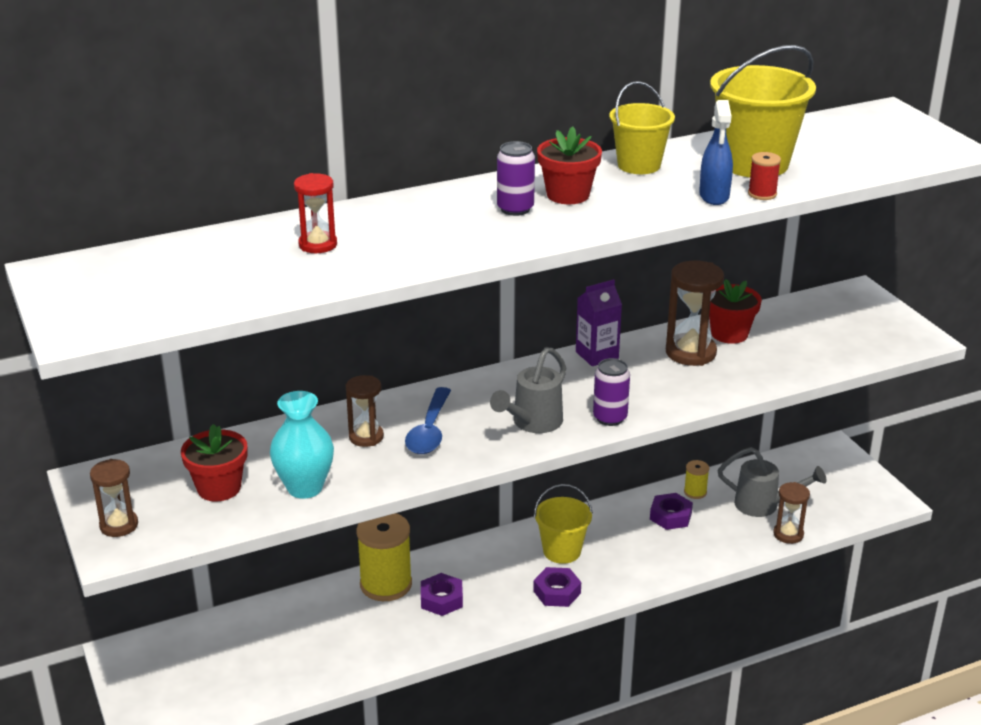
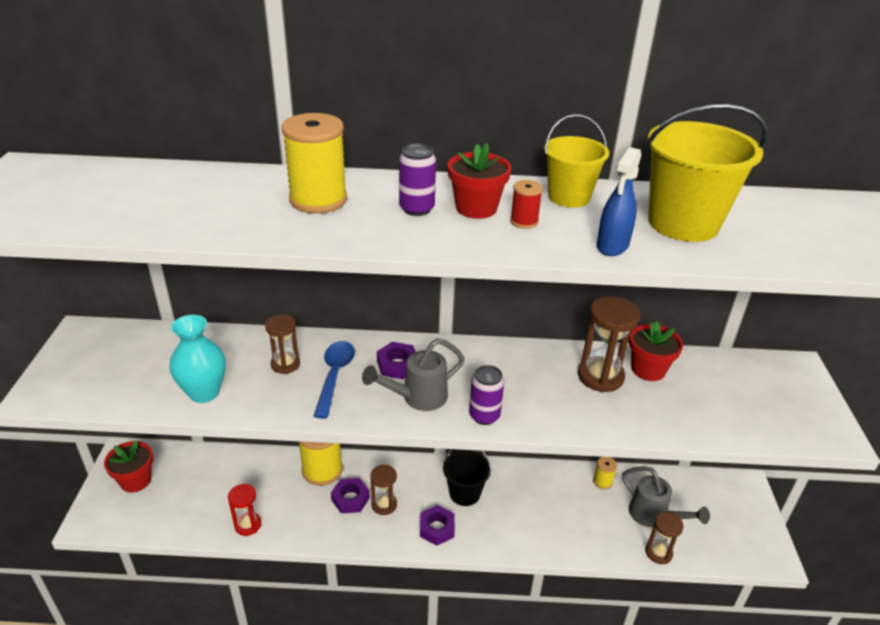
camera: 25 degrees right, 5 degrees up
brown hourglass [90,459,138,537] -> brown hourglass moved to [370,465,397,515]
red flower pot [181,424,248,501] -> red flower pot moved to [104,440,153,492]
red hourglass [294,173,337,253] -> red hourglass moved to [228,484,261,536]
blue spoon [405,387,451,454] -> blue spoon turned 150 degrees clockwise [314,341,355,419]
yellow bucket [534,484,593,564] -> black bucket [443,449,491,506]
purple carton [576,279,622,366] -> none
purple nut [650,493,693,530] -> purple nut moved to [377,342,416,379]
red spool [748,152,781,200] -> red spool moved to [510,180,543,229]
none -> yellow spool [282,113,347,214]

